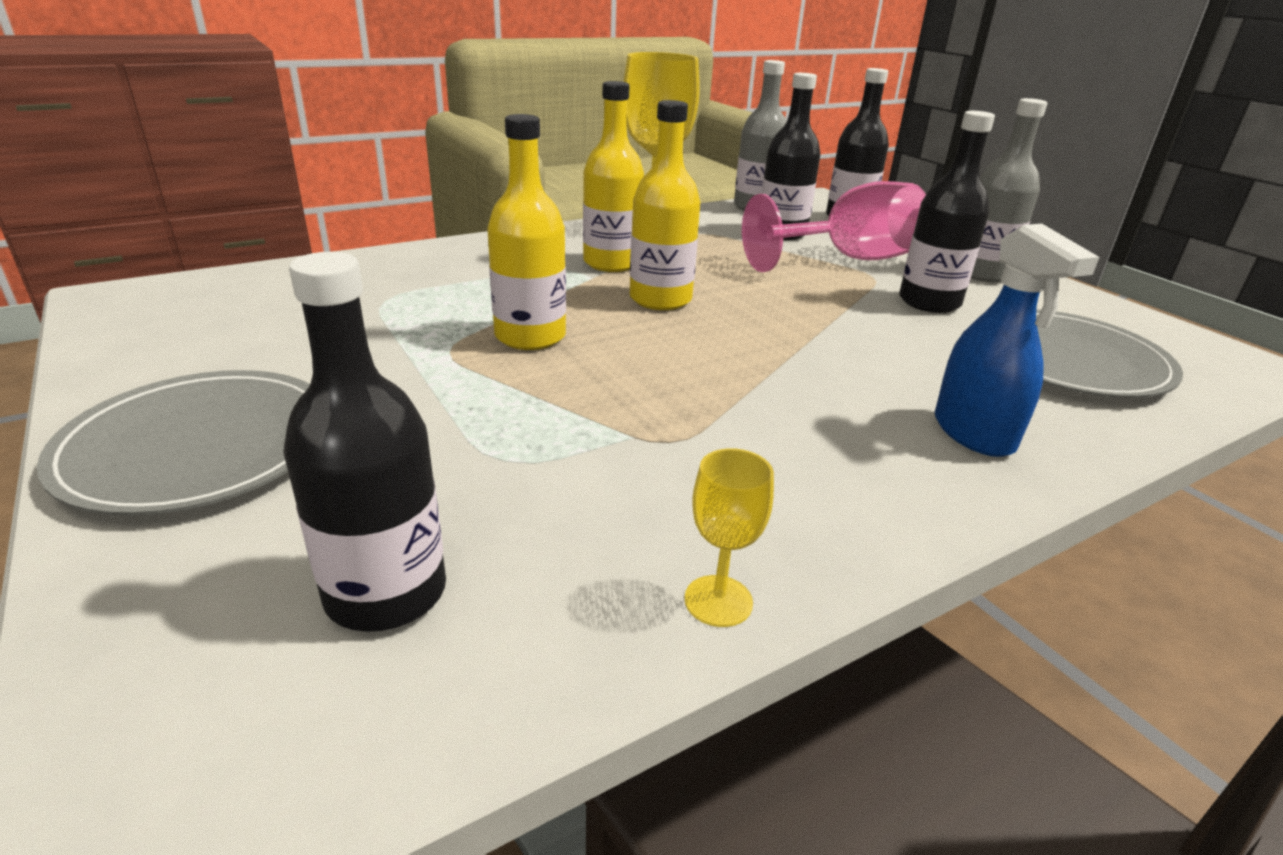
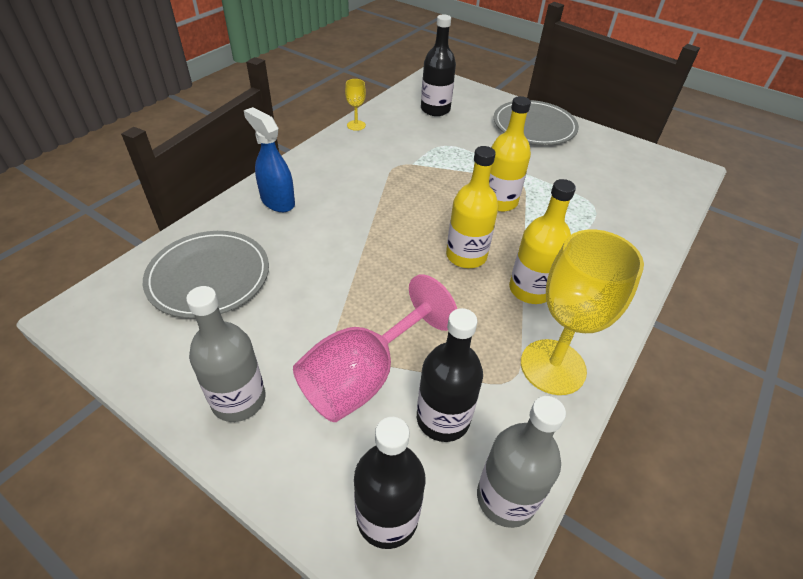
camera: 155 degrees right, 15 degrees up
black bottle [899,111,995,313] -> none

